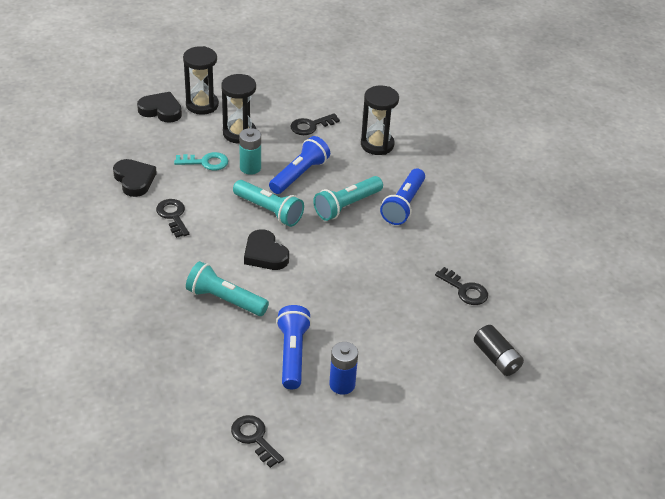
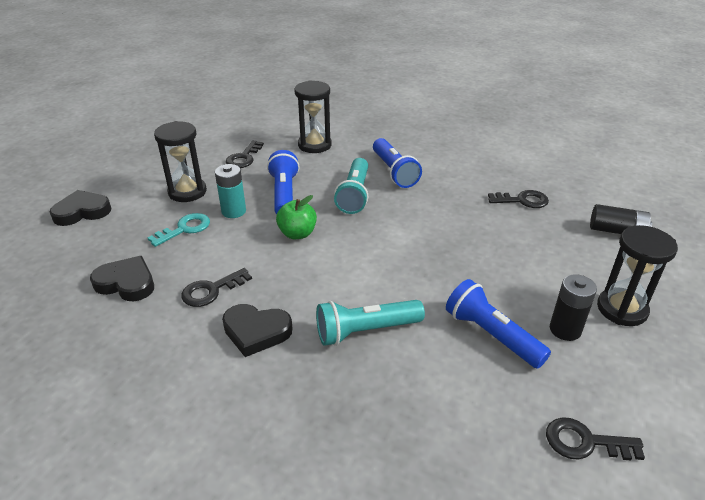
camera: 40 degrees left, 5 degrees down
black key [156,199,189,238] -> black key turned 60 degrees counterclockwise [181,268,252,307]
black hourglass [183,46,219,115] -> black hourglass moved to [597,225,678,326]
turquoise flashlight [233,180,304,227] -> green apple [276,195,317,239]
black heart [244,229,289,270] -> black heart moved to [222,304,293,357]
blue battery [329,342,358,395] -> black battery [550,274,597,341]

